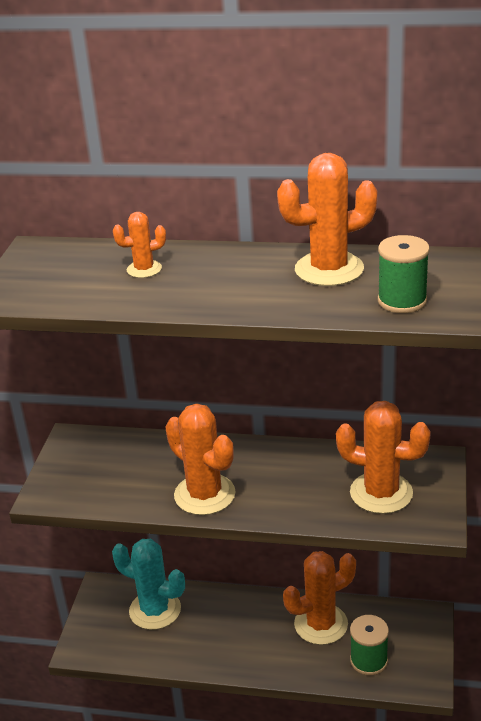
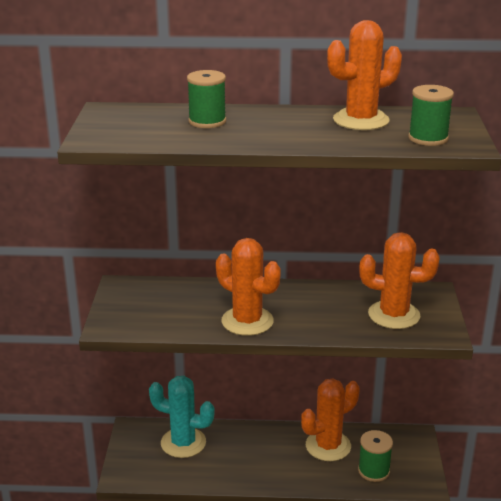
camera: 10 degrees left, 5 degrees down
orange cactus [113,212,166,278] -> green spool [187,70,226,128]

